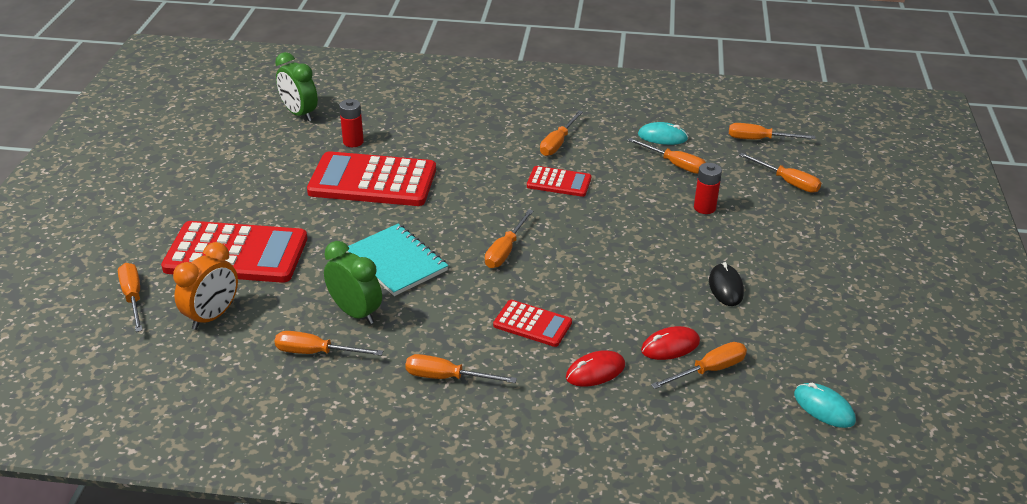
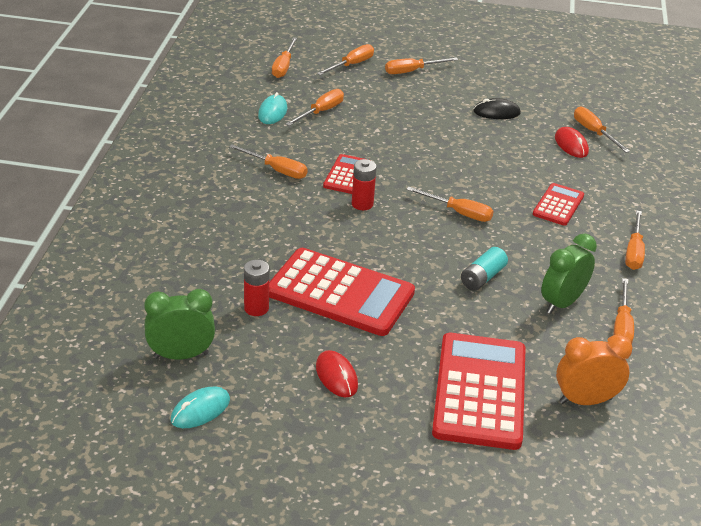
camera: 90 degrees left, 0 degrees up
orange screwdriver [118,263,143,332] -> orange screwdriver moved to [385,57,458,74]
orange clock [173,242,238,330] -> orange clock turned 45 degrees counterclockwise [556,334,633,405]
green clock [275,52,318,121] -> green clock turned 150 degrees counterclockwise [144,289,215,360]
red calculator [307,151,436,206] -> red calculator turned 75 degrees counterclockwise [269,248,415,336]
turquoise notebook [346,224,448,296] -> turquoise battery [461,247,508,291]
red mouse [566,350,625,387] -> red mouse moved to [316,350,358,398]
red battery [694,163,722,214] -> red battery moved to [352,159,377,210]
turquoise mouse [794,383,856,428] -> turquoise mouse moved to [171,387,230,428]

